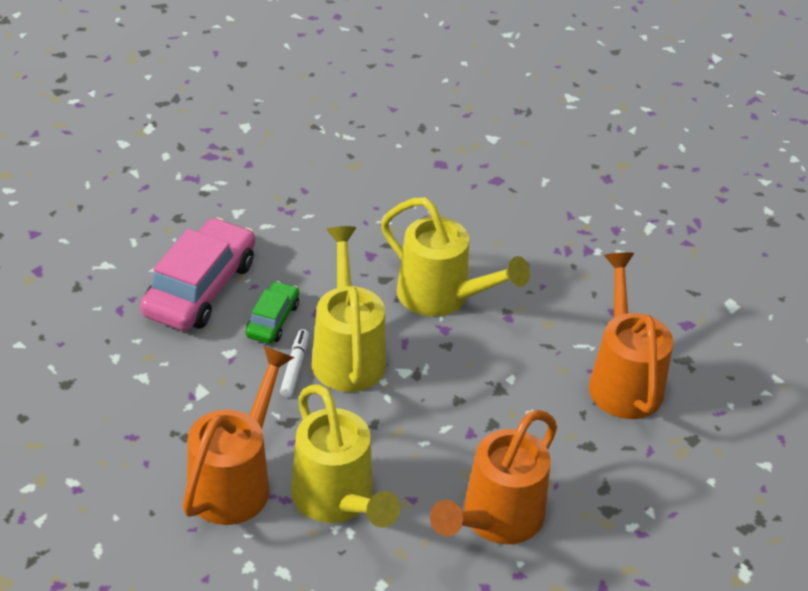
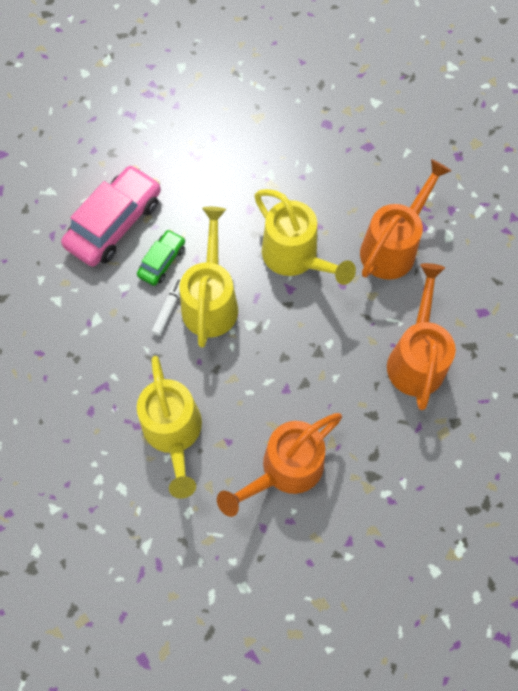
camera: 15 degrees right, 25 degrees up
orange watering can [182,346,295,525] -> orange watering can moved to [360,159,451,280]

